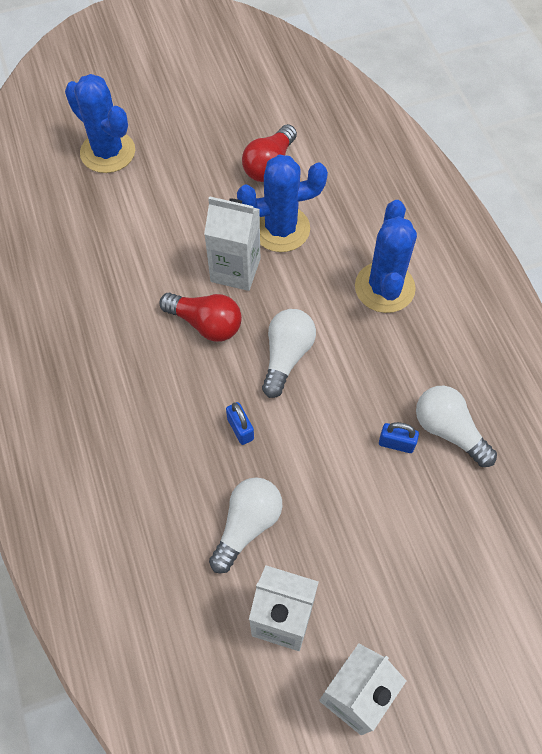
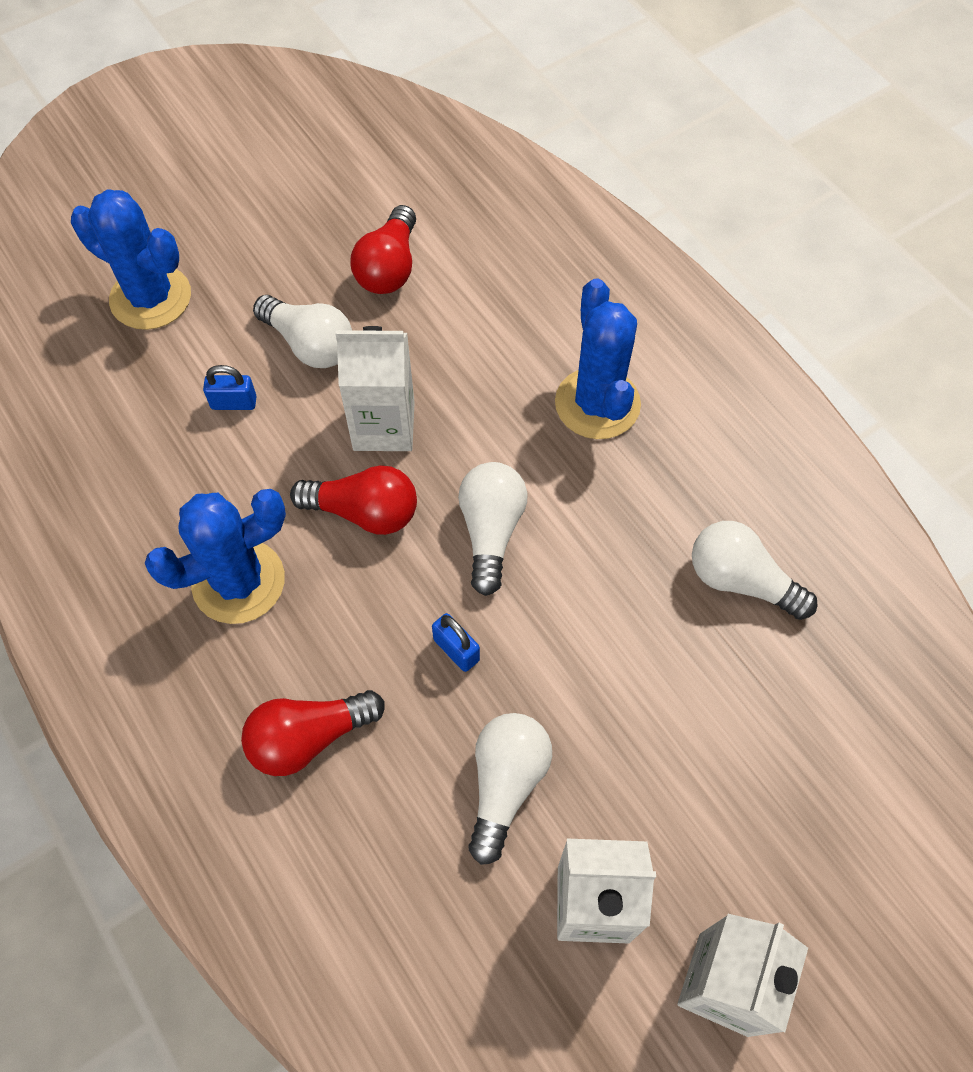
camera: 15 degrees left, 0 degrees up
blue cactus [237,154,328,252] -> blue cactus moved to [145,489,286,624]
blue padlock [379,422,419,453] -> blue padlock moved to [203,365,256,410]
none -> red light bulb [241,690,385,776]
none -> white light bulb [253,295,352,368]

